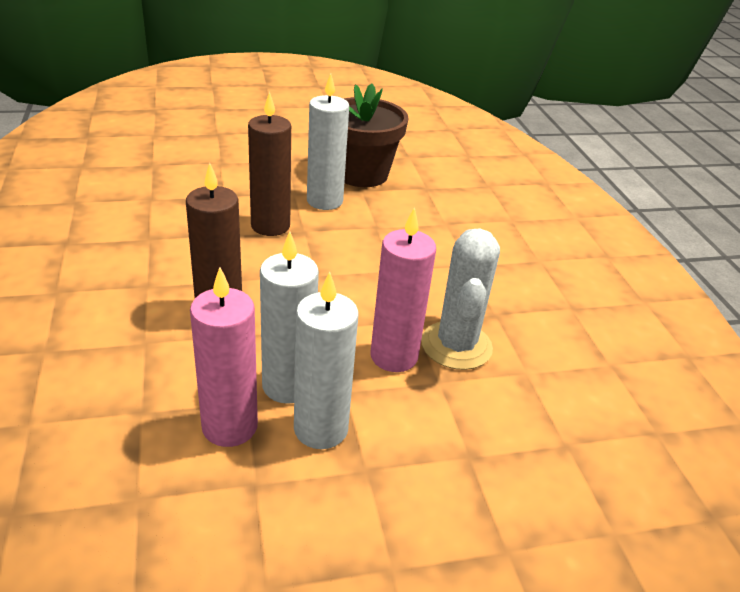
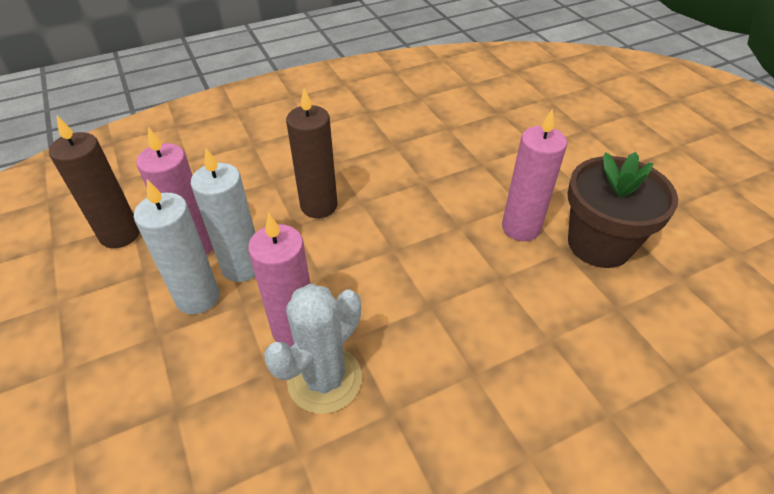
camera: 80 degrees right, 10 degrees up
brown candle [248,92,291,236] -> brown candle moved to [49,116,140,248]
white candle [307,74,349,210] -> pink candle [502,109,567,241]
white cactus [421,228,500,370] -> white cactus turned 45 degrees counterclockwise [264,284,362,414]

